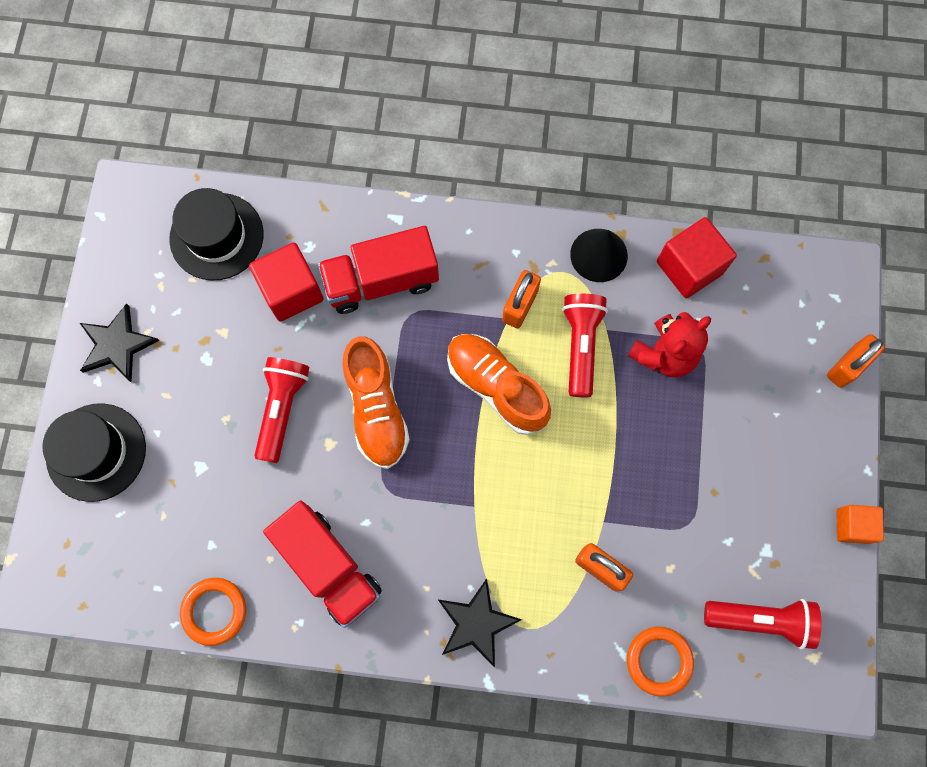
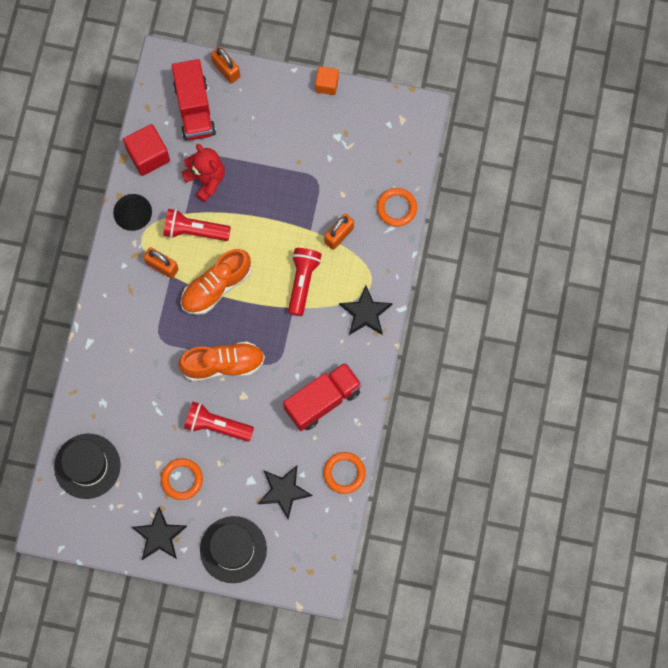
camera: 85 degrees left, 0 degrees up
red cube [249,242,324,322] -> none
red truck [318,226,439,314] -> red truck moved to [172,59,216,141]
red flashlight [704,599,821,650] -> red flashlight moved to [288,248,322,316]
none -> orange ring [161,458,203,500]
none -> black star [258,466,313,519]

